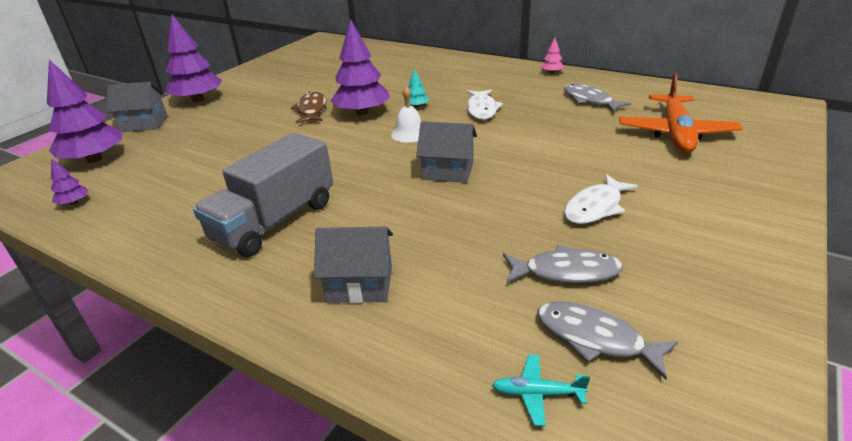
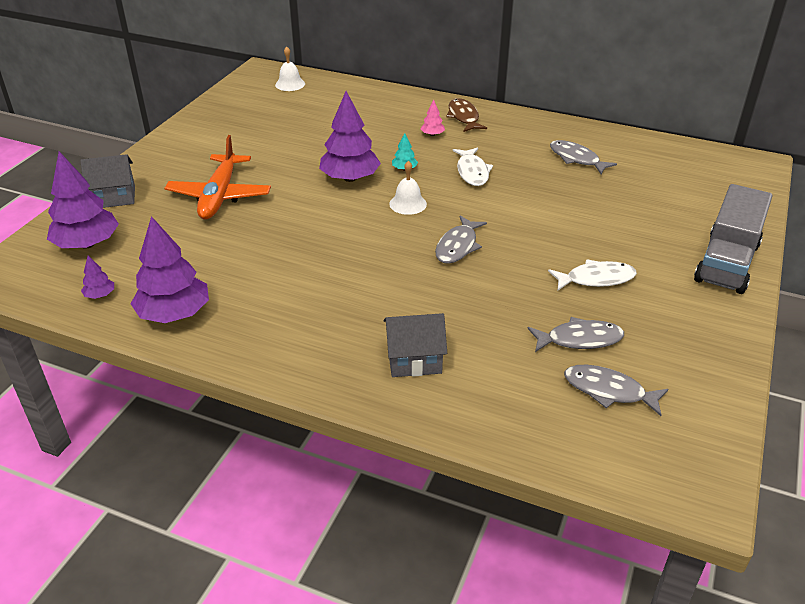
camera: 10 degrees left, 5 degrees up
purple tree [166,14,222,102] -> purple tree moved to [131,216,209,323]
grey truck [193,132,333,257] -> grey truck moved to [694,184,773,294]
brown fish [291,92,326,123] -> brown fish moved to [446,98,487,132]
grey house [416,121,477,183] -> grey fish [435,216,487,264]
turquoise plane [492,355,590,426] -> none
pink tree [541,38,564,74] -> pink tree moved to [421,100,445,136]
white fish [564,174,638,224] -> white fish turned 135 degrees counterclockwise [548,259,637,290]
orange plane [619,73,743,153] -> orange plane moved to [164,135,271,220]
none -> white bell [275,46,305,91]

